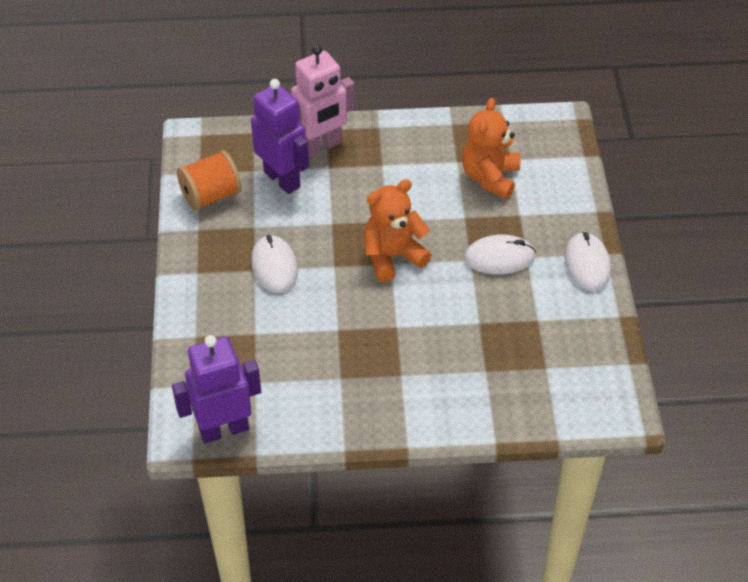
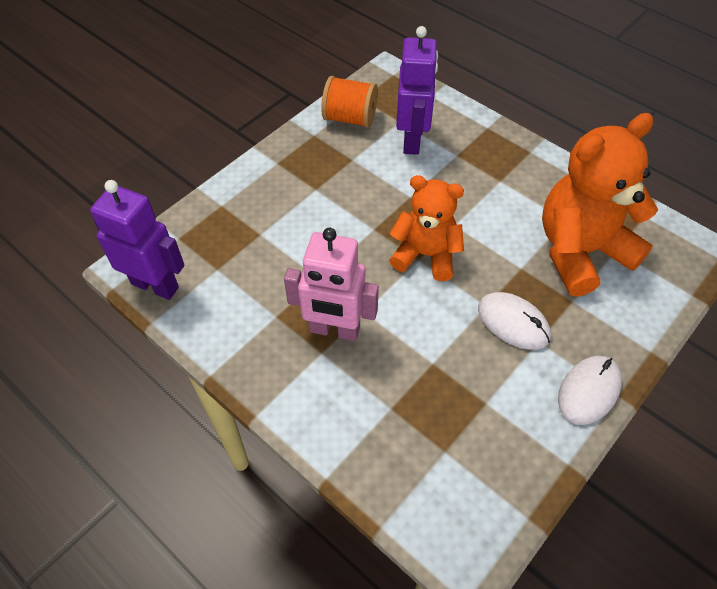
camera: 45 degrees right, 5 degrees up
white mouse [251,235,298,293] -> none
pink robot [291,45,355,157] -> pink robot moved to [284,228,379,341]
orange teddy bear [462,98,520,199] -> orange teddy bear [542,113,658,297], size x1.58

